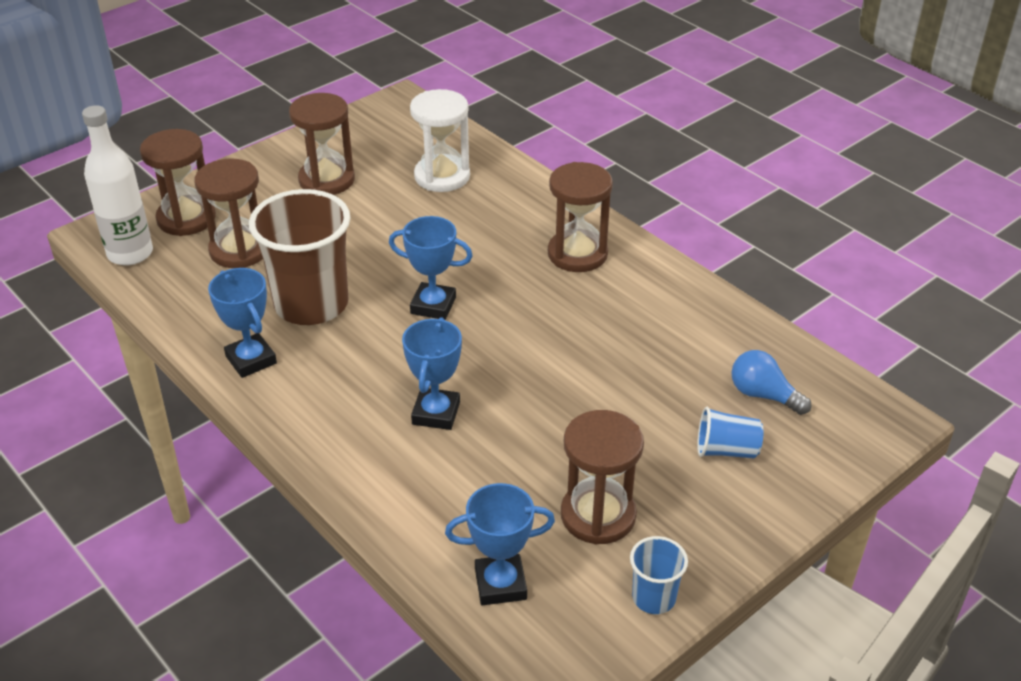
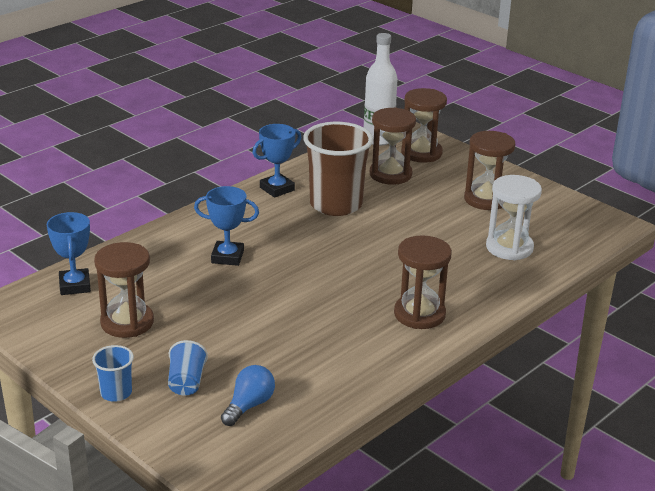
camera: 85 degrees right, 10 degrees down
blue trophy [389,216,473,320] -> none
blue cup [630,536,688,614] -> blue cup moved to [92,345,134,402]

